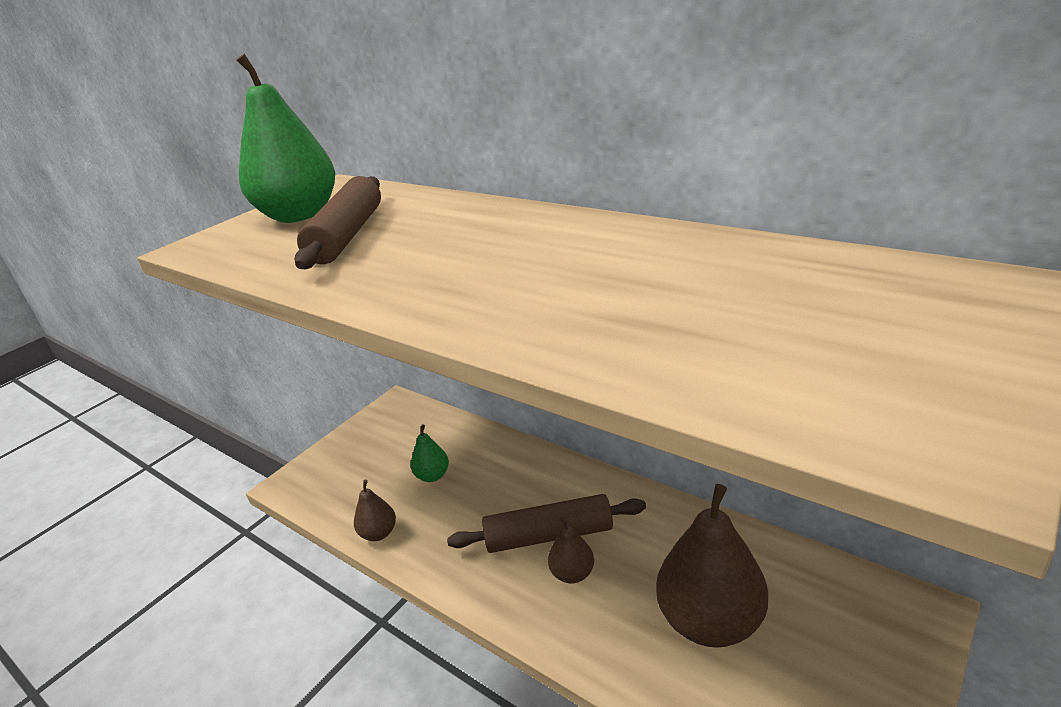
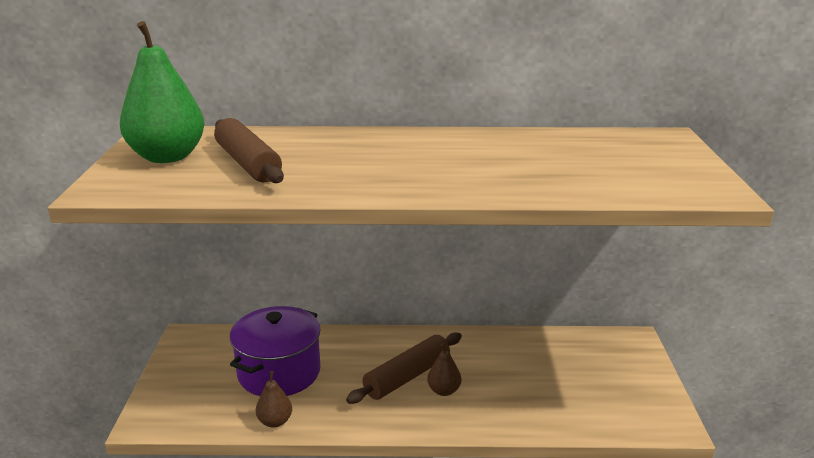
camera: 40 degrees left, 5 degrees down
green pear [411,424,449,482] -> purple pot [230,306,321,396]
brown pear [656,484,768,648] -> none

